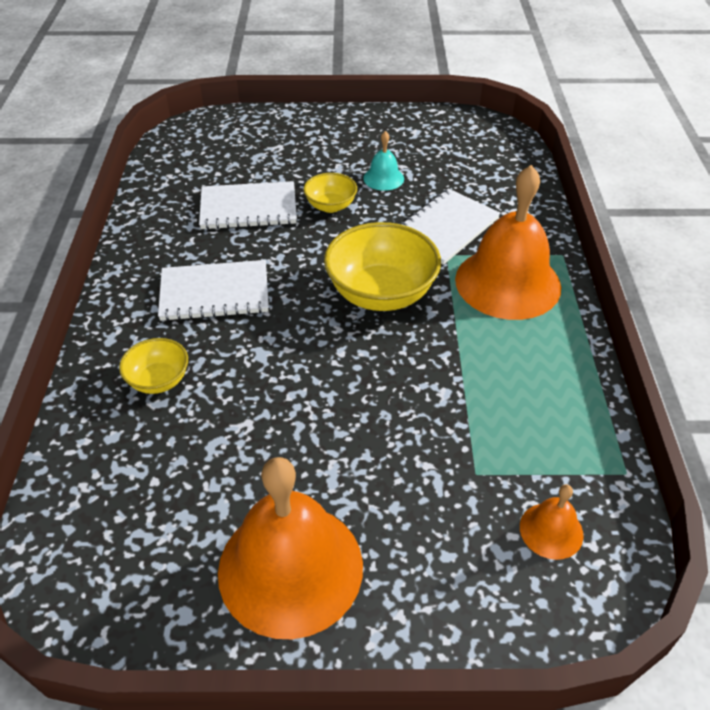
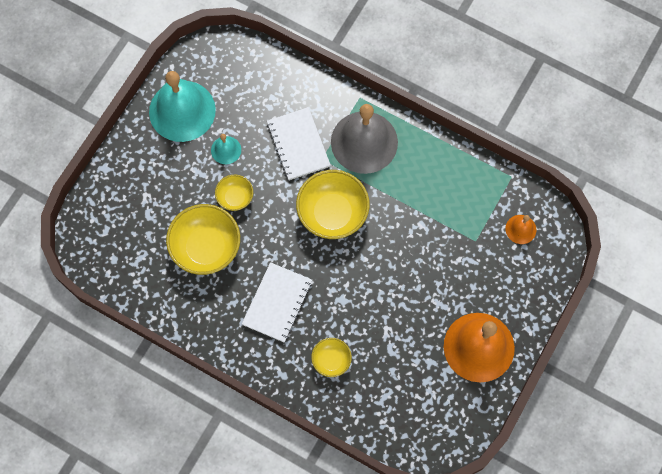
camera: 60 degrees left, 25 degrees up
white notebook [199,181,297,230] -> yellow bowl [166,204,240,275]
orange bell [455,165,561,320] -> grey bell [331,104,398,174]
none -> turquoise bell [149,71,216,142]

